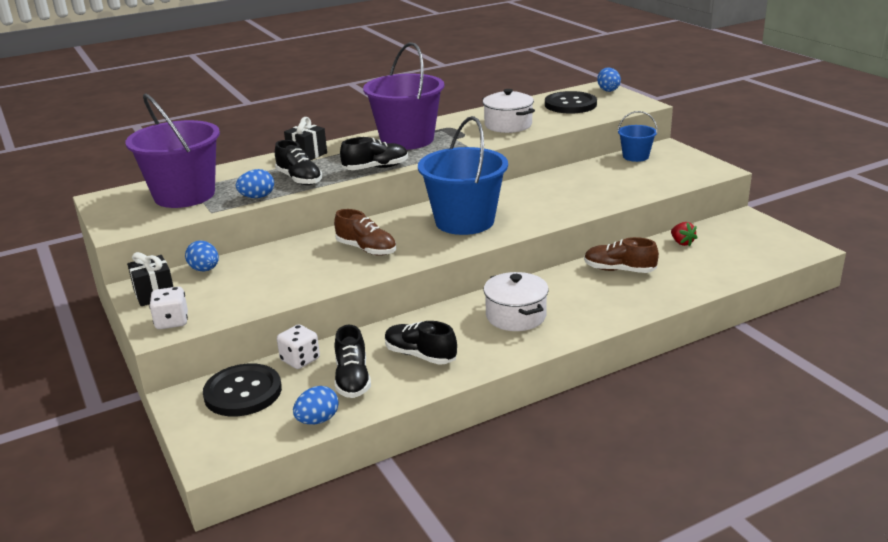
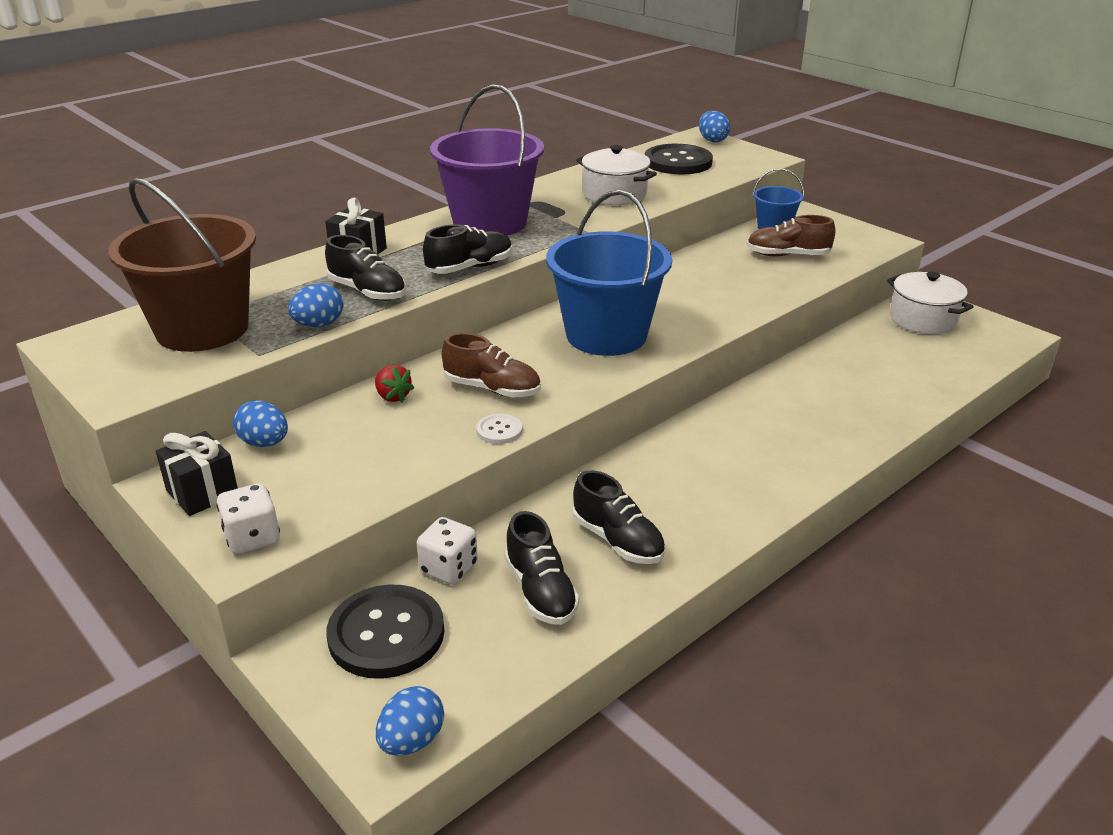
camera: 15 degrees left, 5 degrees up
purple bucket [125,93,220,208] -> brown bucket [108,178,256,352]
blue egg [293,386,339,424] -> blue egg moved to [376,686,444,756]
black shoe [385,321,457,365] -> black shoe turned 150 degrees counterclockwise [573,470,665,564]
white pot [483,272,549,331] -> white pot moved to [887,272,974,334]
brown shoe [584,237,659,273] -> brown shoe moved to [747,215,836,256]
red strawberry [671,222,698,247] -> red strawberry moved to [375,365,414,403]
none -> white button [476,414,522,444]

